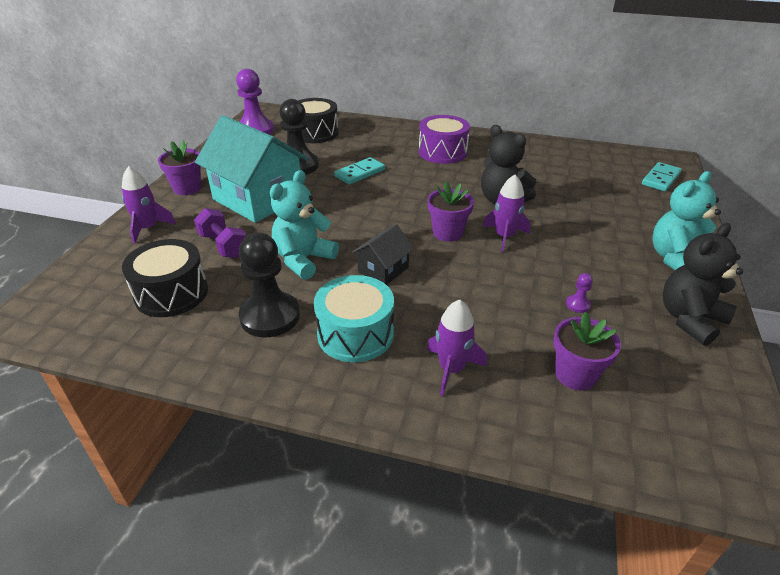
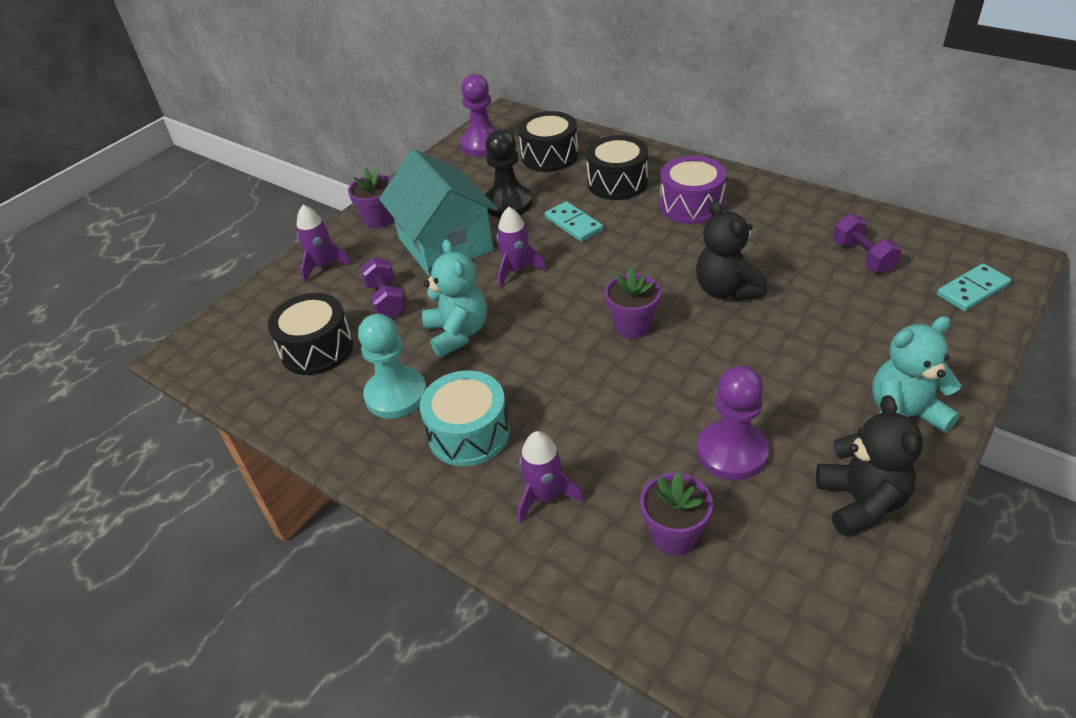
camera: 25 degrees right, 5 degrees up
black pawn [239,233,300,337] -> turquoise pawn [358,314,427,418]
turquoise teddy bear [270,170,339,280] -> turquoise teddy bear turned 105 degrees clockwise [422,239,487,357]
turquoise domino [334,157,385,185] -> turquoise domino turned 75 degrees clockwise [545,201,603,242]
black house [352,224,414,285] -> none
purple rocket [483,175,530,252] -> purple rocket moved to [497,207,546,288]
purple pawn [566,273,593,313] -> purple pawn [697,366,769,480], size x2.45
black teddy bear [663,223,743,346] -> black teddy bear turned 105 degrees clockwise [816,395,923,537]
none -> black drum [586,135,648,200]
none -> purple dumbbell [833,214,902,273]

